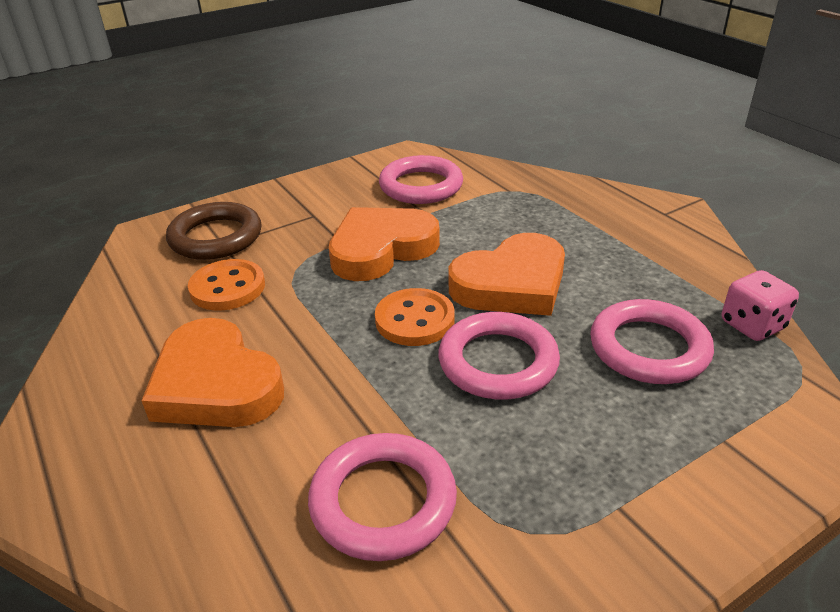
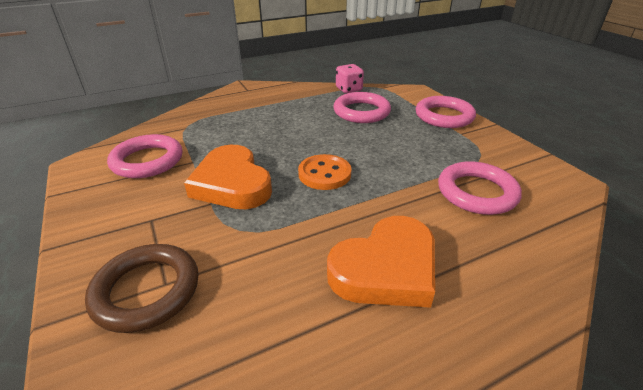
camera: 85 degrees left, 0 degrees up
orange button [188,259,265,311] -> none
pink ring [438,312,560,399] -> pink ring moved to [416,96,476,128]
orange heart [449,233,565,316] -> none

